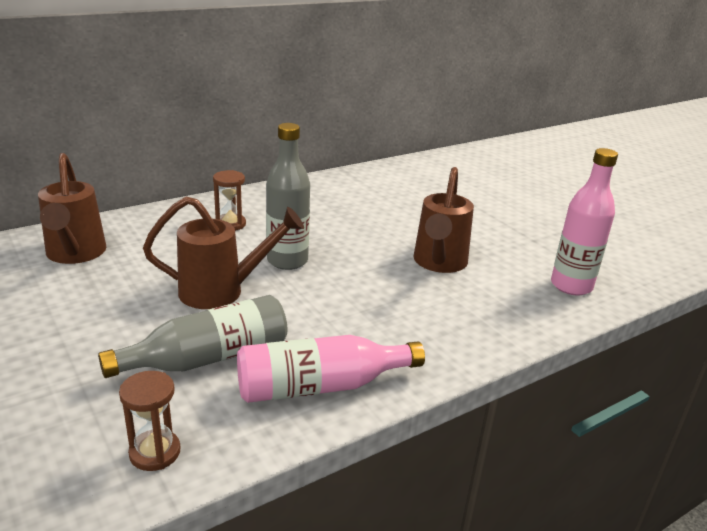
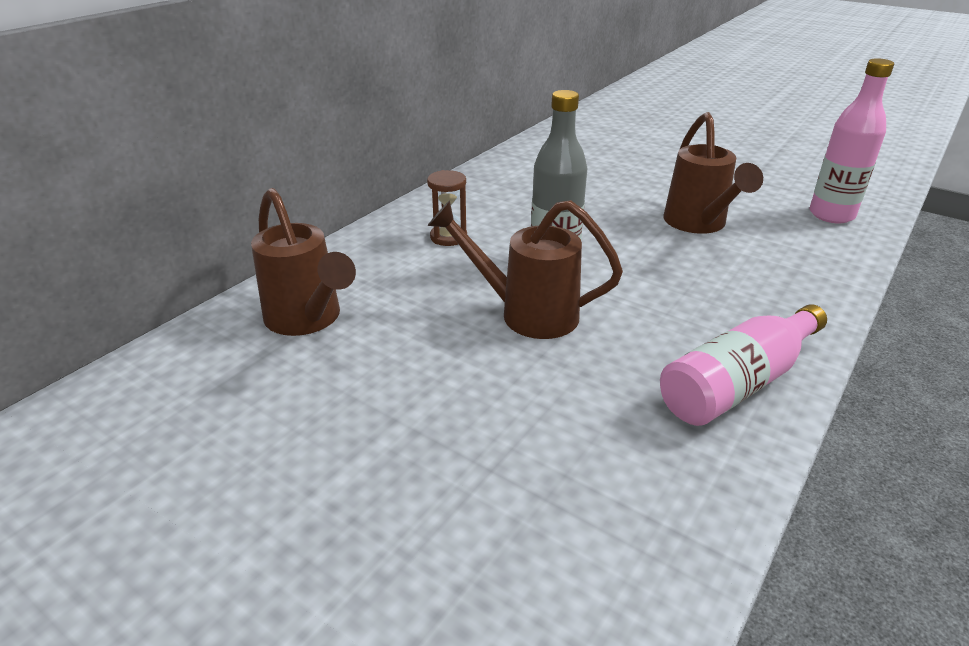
camera: 20 degrees left, 5 degrees up
grey bottle [98,295,287,378] -> none
brown hourglass [119,371,181,471] -> none
brown watering can [143,197,304,309] -> brown watering can turned 135 degrees counterclockwise [428,200,623,339]

